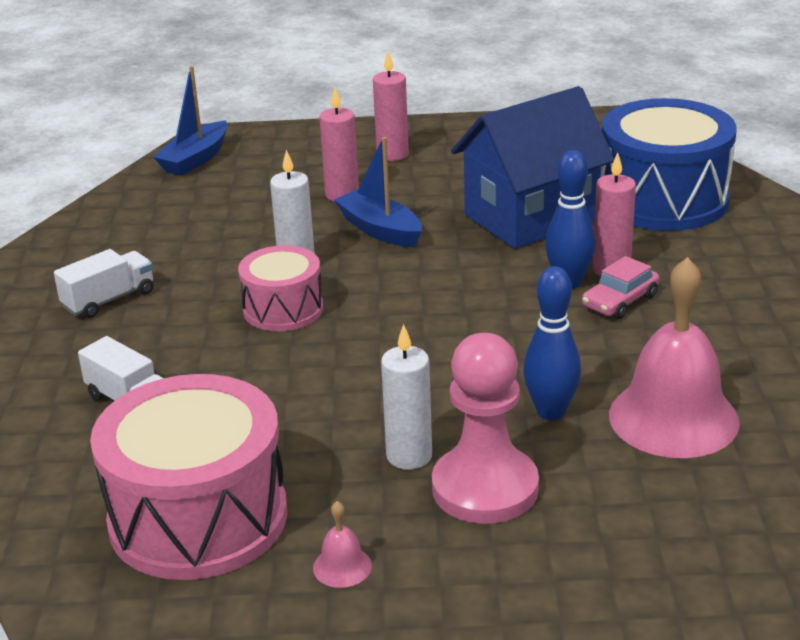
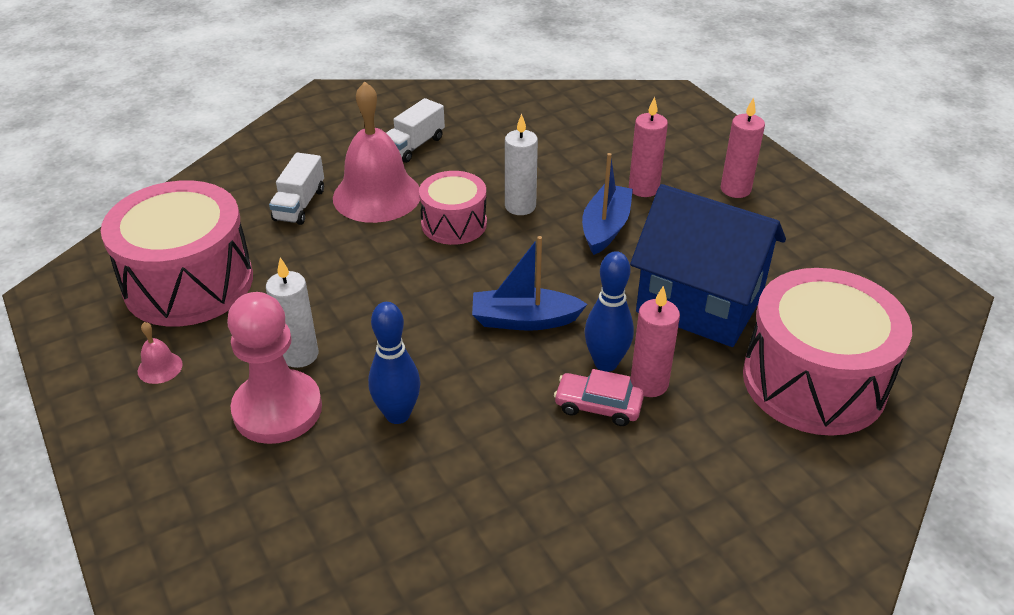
camera: 60 degrees right, 10 degrees up
white truck [54,249,154,318] -> white truck turned 105 degrees clockwise [386,98,445,163]
blue boat [153,66,227,176] -> blue boat moved to [472,236,588,331]
blue drum [600,98,736,231] -> pink drum [743,268,912,436]
pink bell [609,257,740,458] -> pink bell moved to [333,82,420,223]

